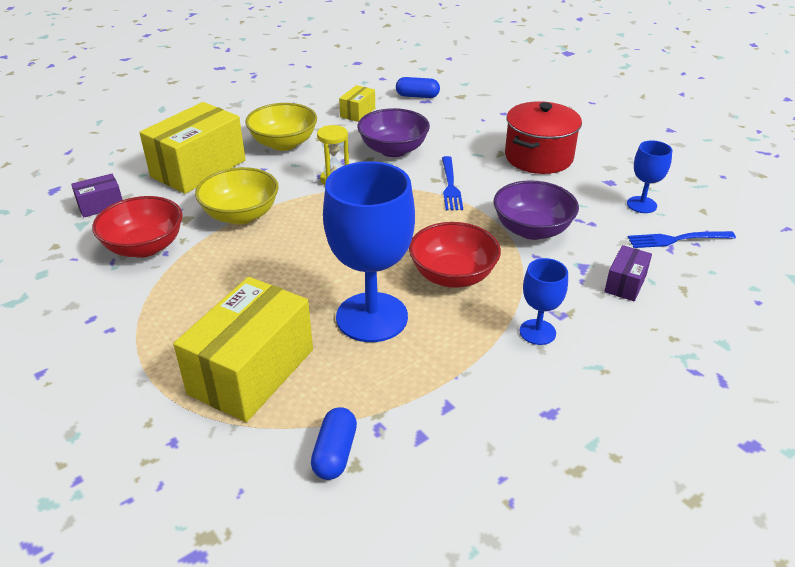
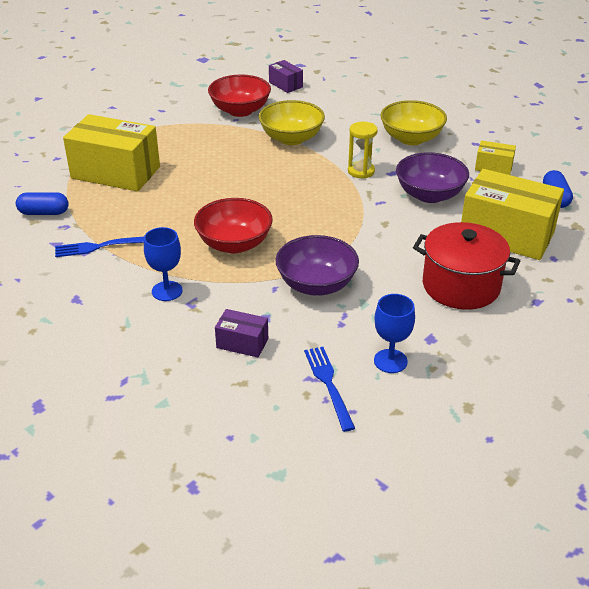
camera: 80 degrees right, 0 degrees up
yellow box [139,102,246,194] -> yellow box moved to [461,169,564,260]
blue goblet [323,161,415,342] -> none
blue fork [442,156,463,210] -> blue fork moved to [55,237,144,257]

